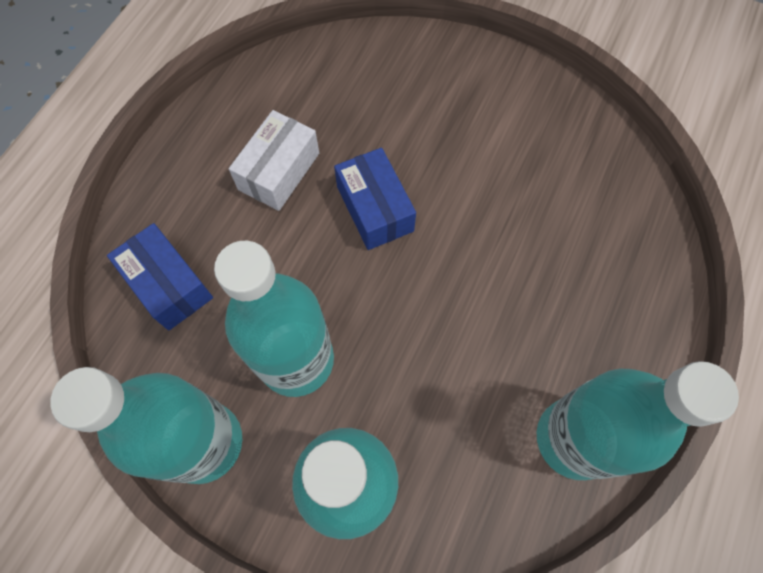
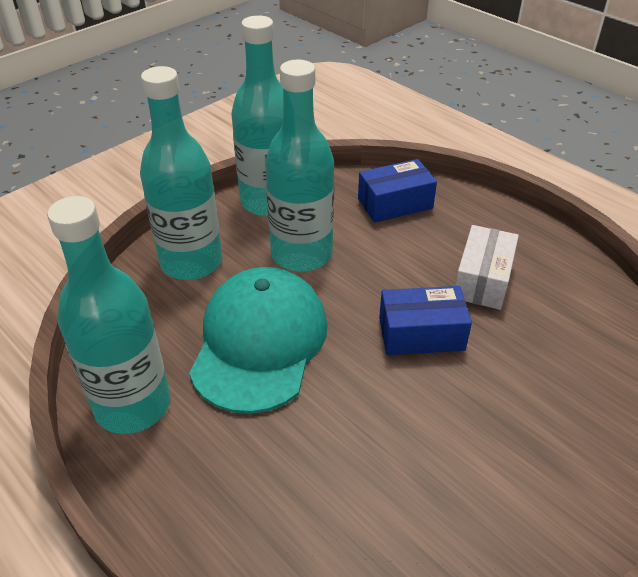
camera: 110 degrees right, 25 degrees down
white box [229,110,319,211] -> white box turned 60 degrees clockwise [455,225,519,310]
none -> turquoise cap [189,267,327,414]

